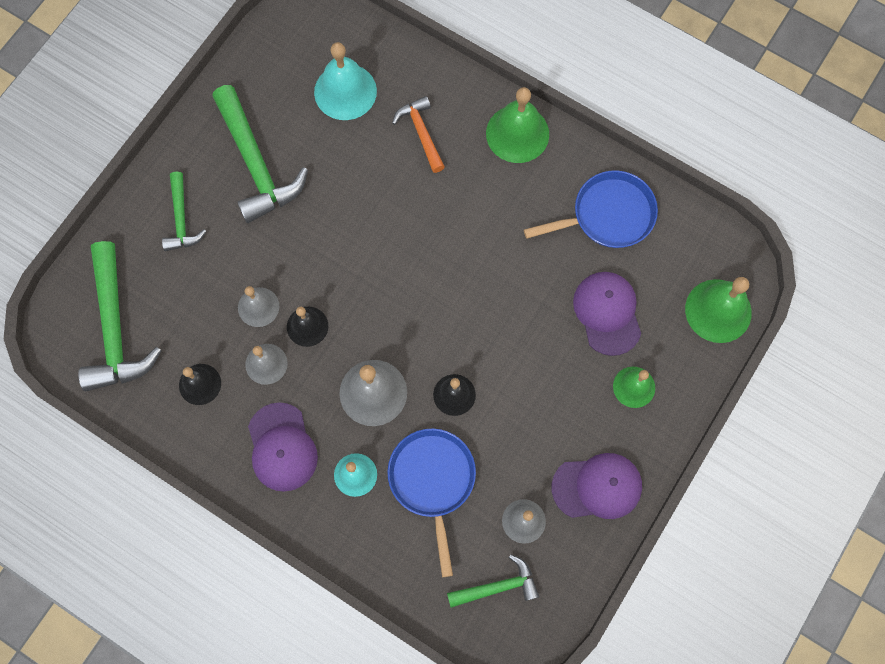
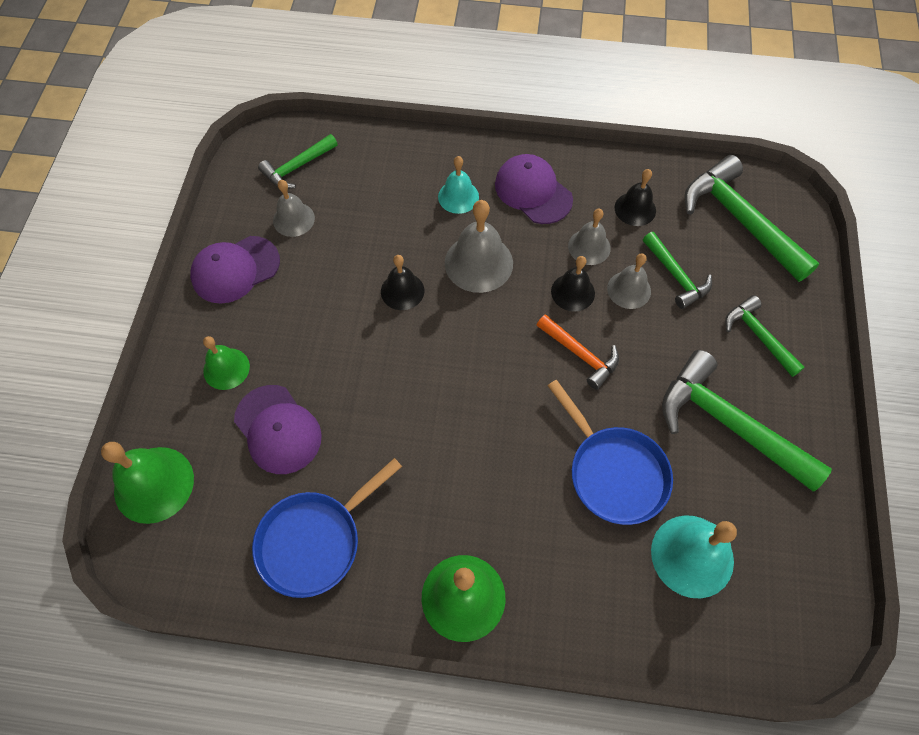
camera: 155 degrees right, 10 degrees down
blue pan [387,429,476,577] -> blue pan moved to [548,380,673,525]
orange hammer [392,96,445,173] -> orange hammer moved to [537,314,619,390]
none -> green hammer [643,232,712,309]

